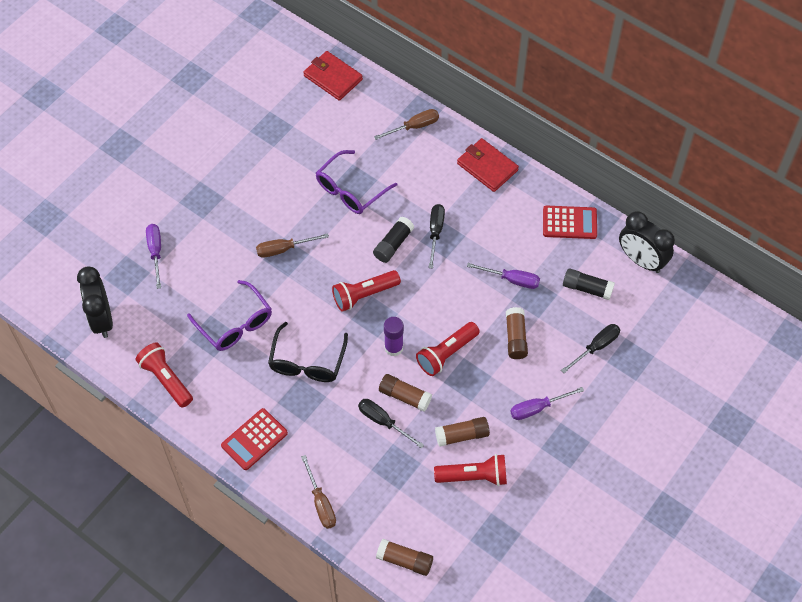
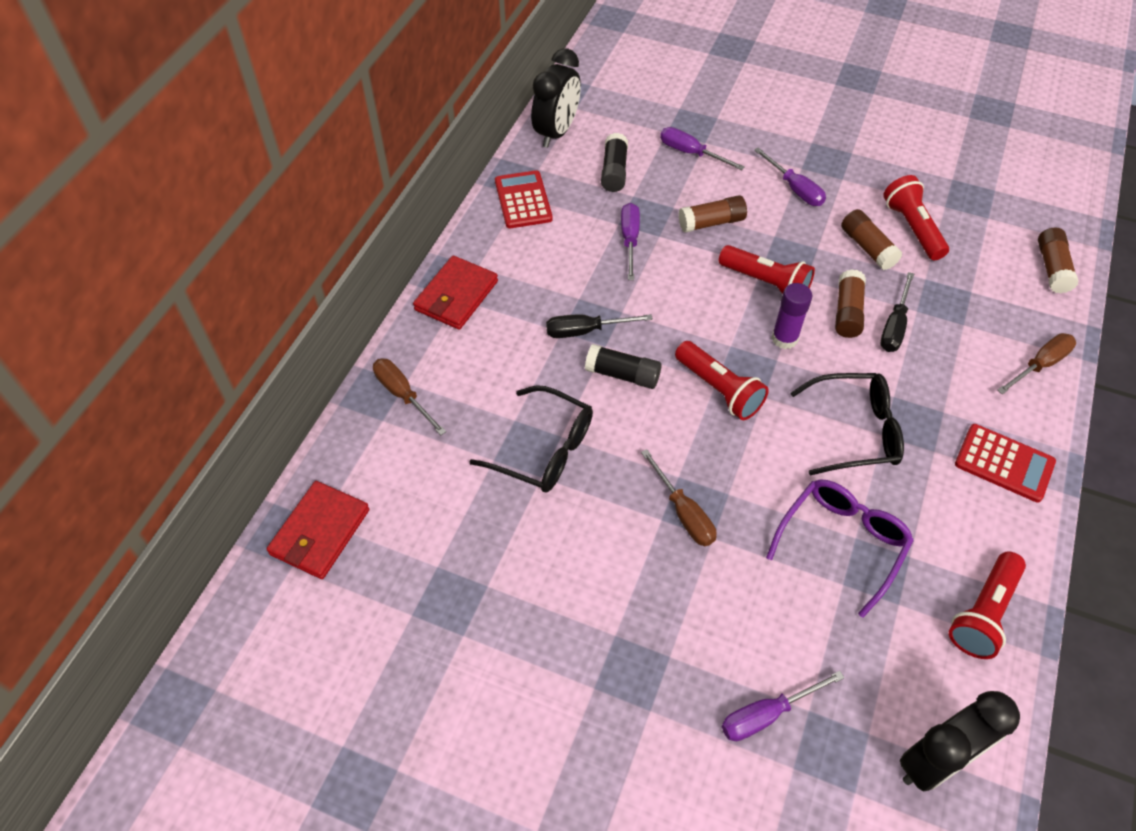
camera: 105 degrees left, 5 degrees down
purple glasses [316,150,397,214] -> black glasses [469,385,593,492]
black screwdriver [561,324,620,373] -> purple screwdriver [660,127,745,170]

